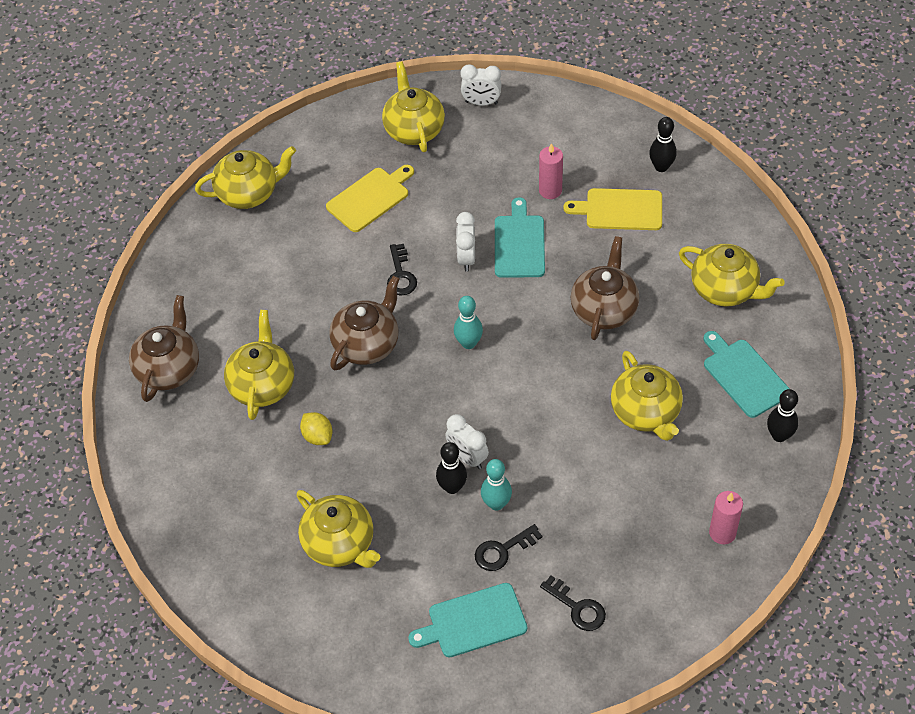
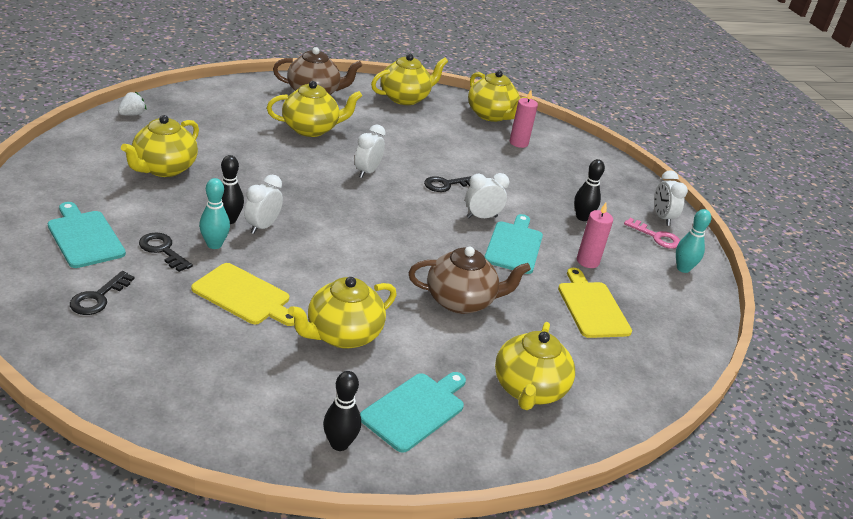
camera: 65 degrees right, 20 degrees down
yellow lemon [300,412,332,445] -> none
yellow cutting board [326,165,414,232] -> yellow cutting board moved to [191,263,294,326]
brown teapot [329,275,400,370] -> white clock [355,124,386,178]
yellow teapot [382,61,445,152] -> yellow teapot moved to [371,54,448,105]
turquoise bowling pin [454,296,483,349] -> turquoise bowling pin moved to [676,209,711,273]
turquoise cutting board [495,197,545,278] -> turquoise cutting board turned 60 degrees counterclockwise [485,214,543,274]
black bowling pin [649,117,677,172] -> black bowling pin moved to [574,159,605,221]
pink candle [709,491,743,544] -> pink candle moved to [510,90,538,148]
none -> white strawberry [118,91,147,116]
none -> pink key [624,218,680,249]

